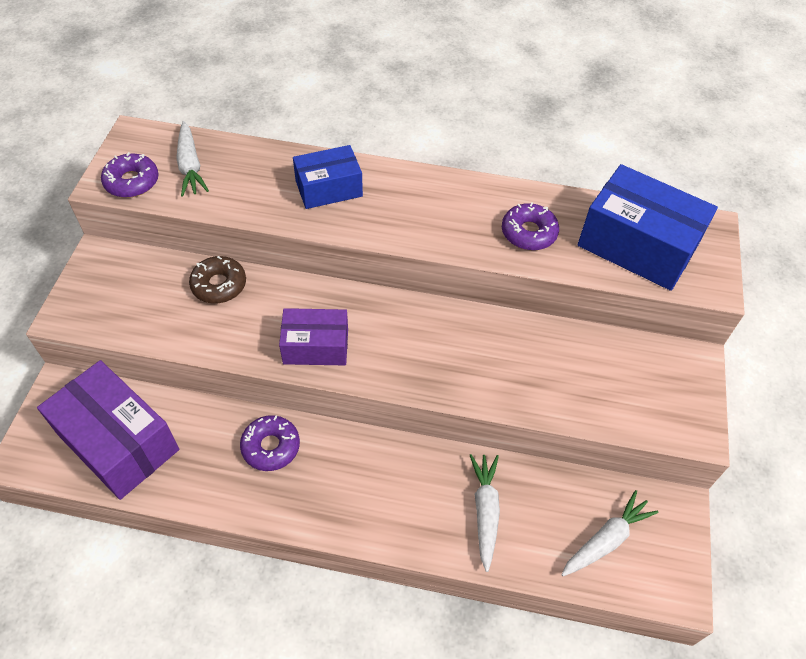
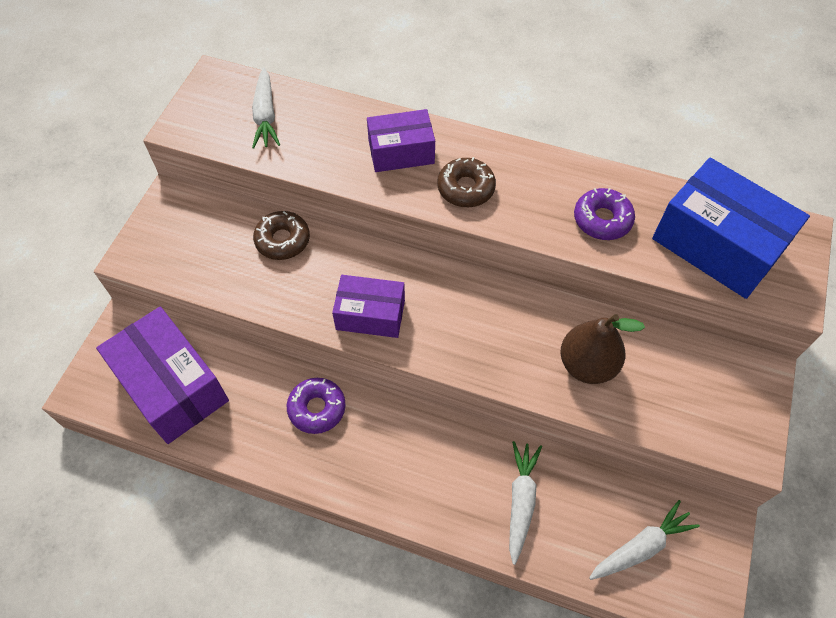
camera: 10 degrees right, 5 degrees up
purple donut [101,152,158,198] -> none
blue box [293,145,363,209] -> purple box [367,109,435,172]
none -> brown donut [437,157,496,207]
none -> brown pear [560,314,645,384]

